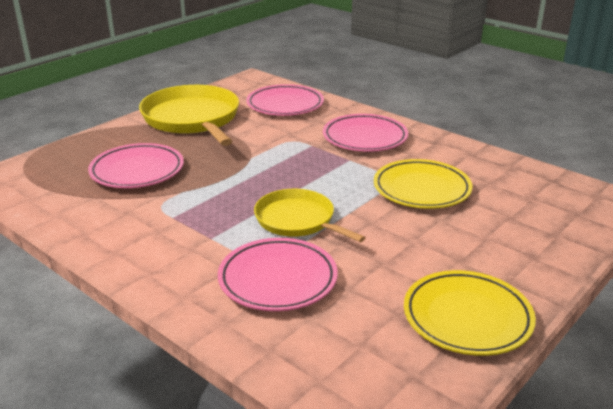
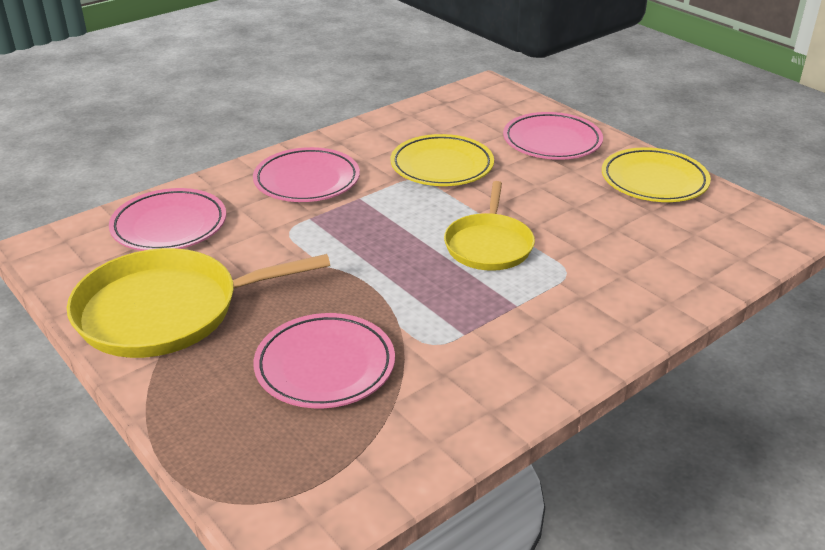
camera: 80 degrees left, 5 degrees up
pink plate [218,238,338,311] -> pink plate moved to [503,112,603,160]
yellow pan [254,189,366,242] -> yellow pan turned 45 degrees counterclockwise [444,181,535,271]

